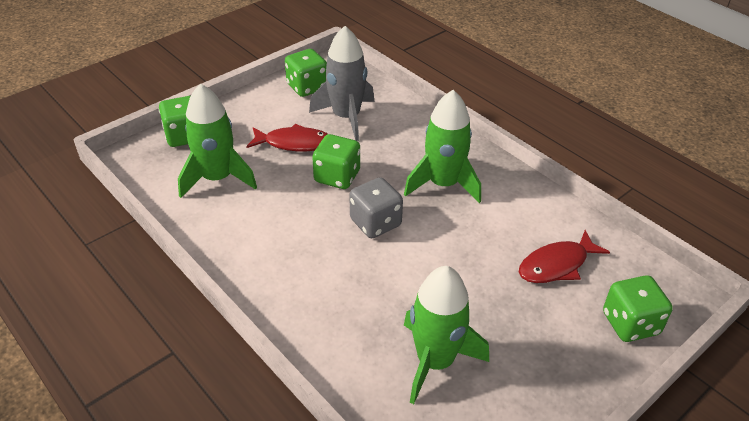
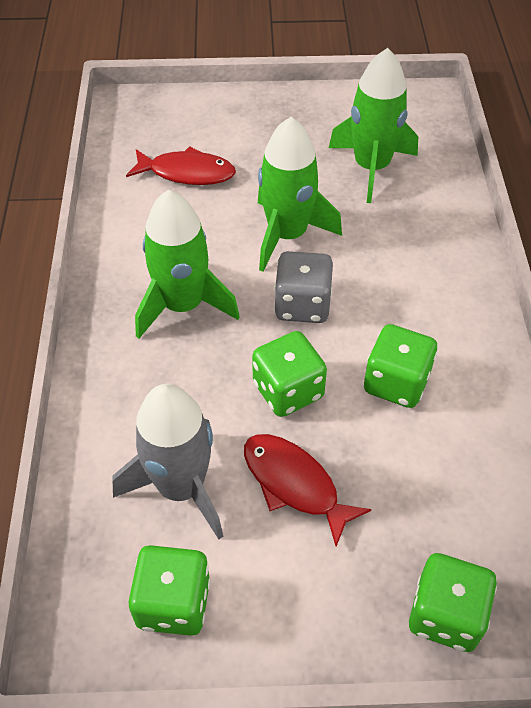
camera: 140 degrees left, 10 degrees up
green rocket [178,84,257,198] -> green rocket moved to [258,117,342,272]
green dice [603,275,673,342] -> green dice moved to [364,324,437,408]

